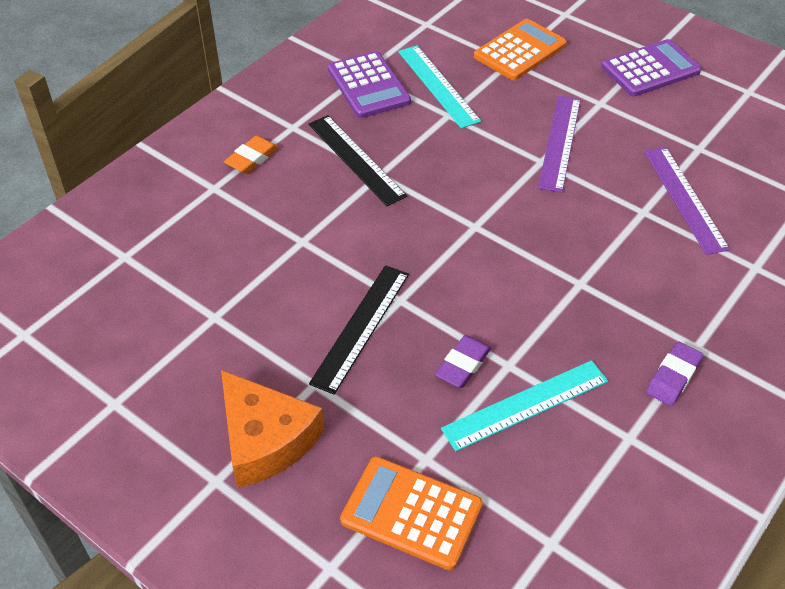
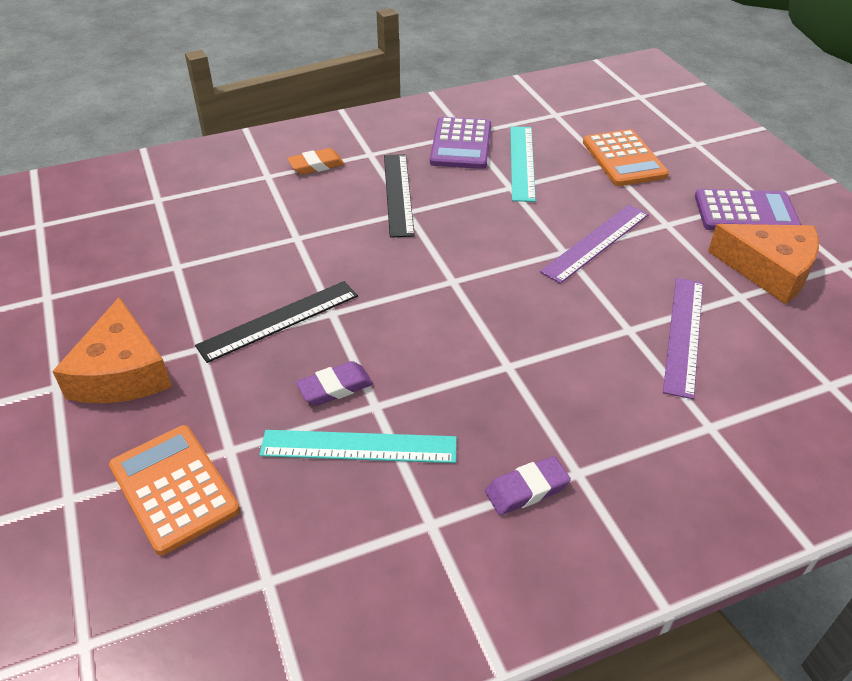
camera: 30 degrees right, 5 degrees down
orange calculator [474,19,567,80] -> orange calculator turned 90 degrees clockwise [583,129,669,186]
none -> orange cheese [708,224,819,304]

